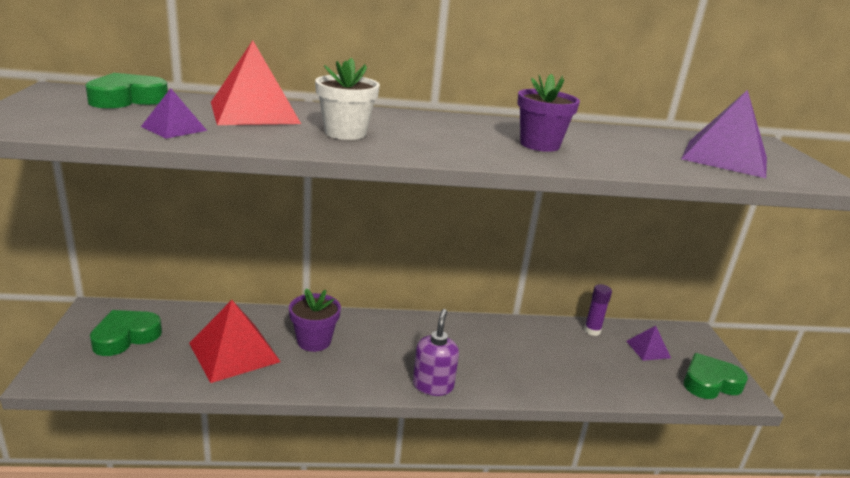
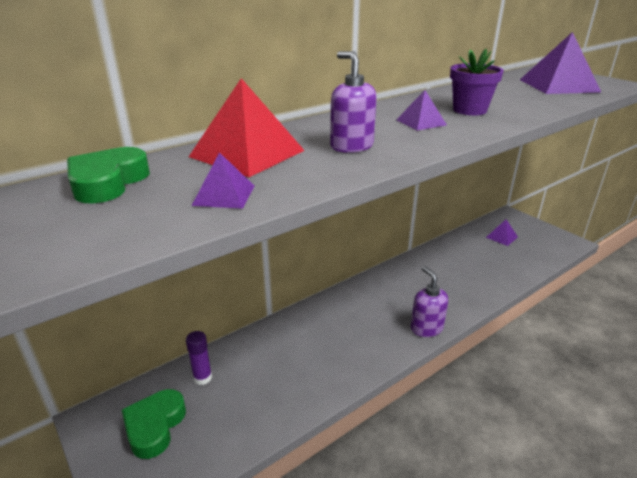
camera: 30 degrees left, 5 degrees up
red pyramid [189,300,281,383] -> none
purple flower pot [289,288,341,352] -> none
white flower pot [315,58,380,140] -> purple soap dispenser [330,51,377,153]
purple glue stick [584,284,612,336] -> purple glue stick moved to [186,331,212,385]
green heart [683,353,748,399] -> none
none -> purple pyramid [396,90,447,131]

